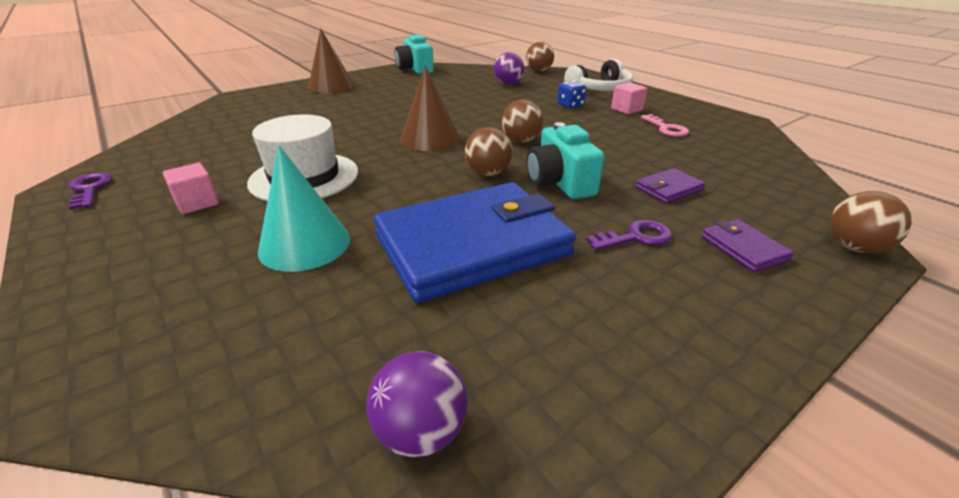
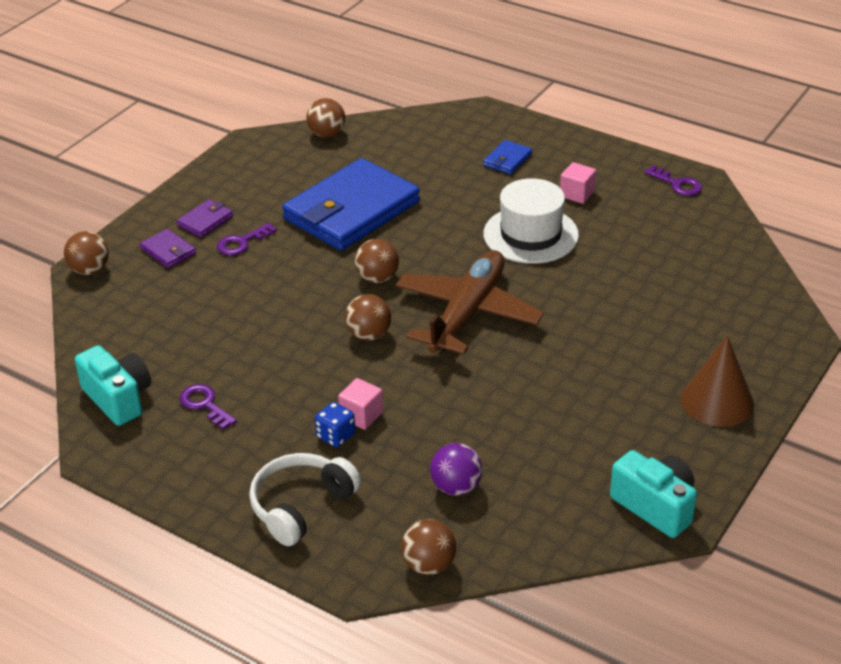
camera: 160 degrees right, 5 degrees up
turquoise cone [258,145,350,272] -> none
purple ball [366,351,468,457] -> brown ball [306,98,345,138]
brown cone [400,65,460,151] -> brown plane [396,250,544,354]
turquoise camera [527,122,604,199] -> turquoise camera moved to [75,345,151,426]
pink cube [611,82,647,114] -> pink cube moved to [338,378,383,430]
purple wallet [636,168,706,204] -> purple wallet moved to [177,199,233,237]
pink key [641,114,689,137] -> purple key [180,384,237,430]
none -> blue wallet [483,140,532,175]

